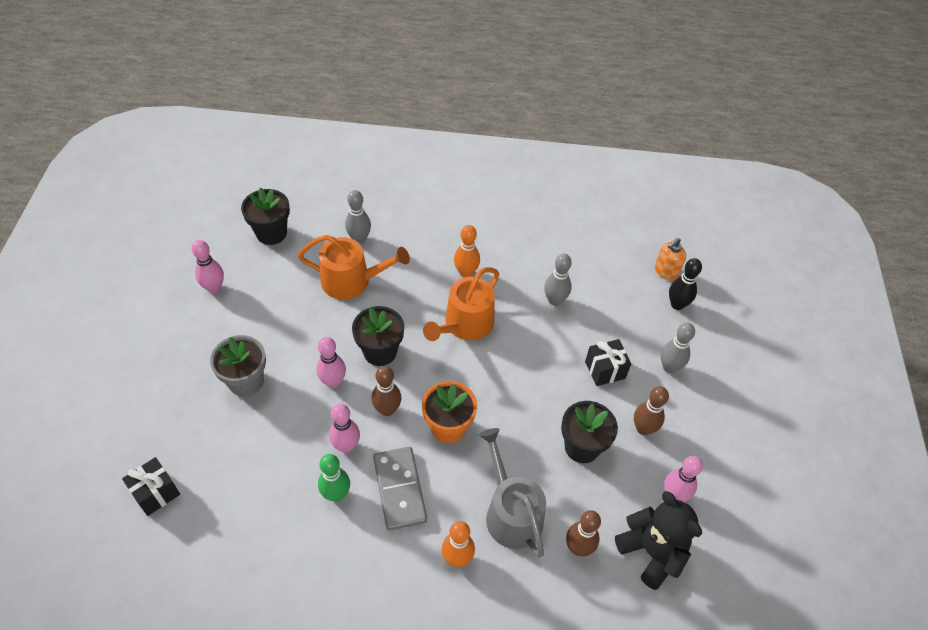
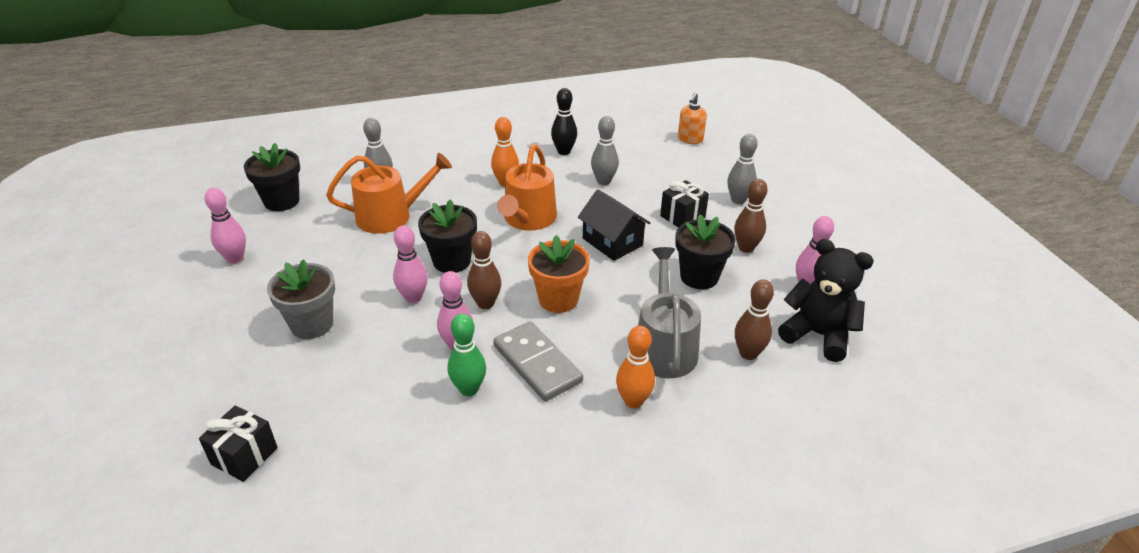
camera: 20 degrees left, 15 degrees down
grey watering can [479,428,546,558] -> grey watering can turned 45 degrees clockwise [638,247,701,378]
black bowling pin [669,258,702,310] -> black bowling pin moved to [551,88,577,155]
none -> black house [578,189,650,261]

